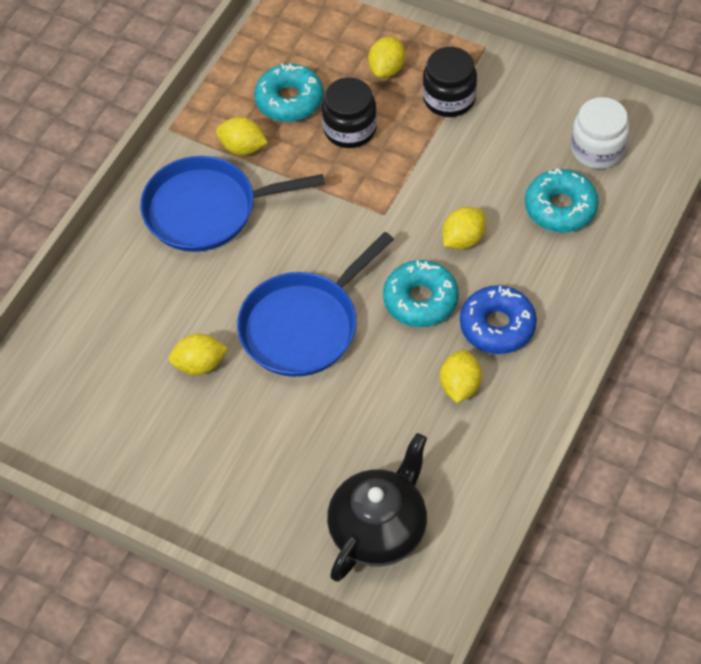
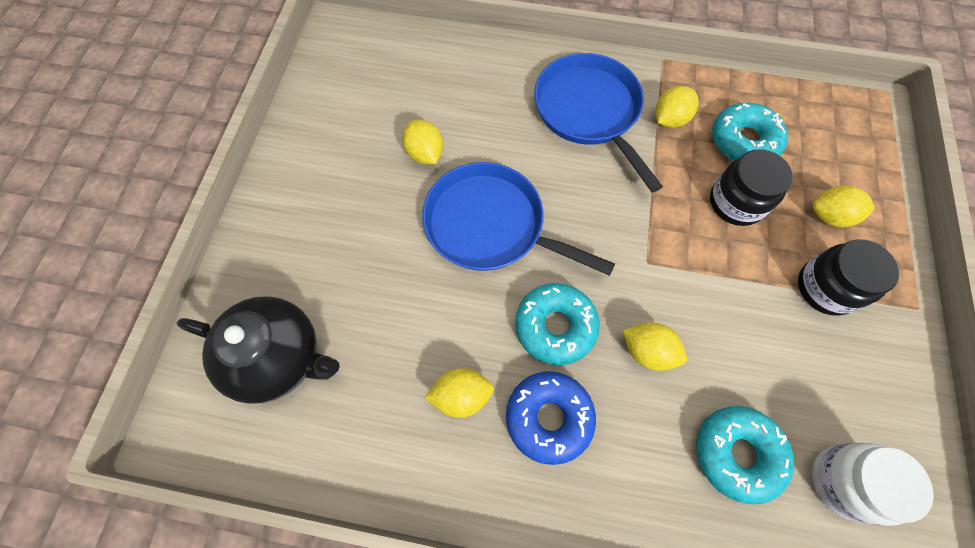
camera: 70 degrees right, 10 degrees up
yellow lemon [216,117,268,155] -> yellow lemon turned 45 degrees clockwise [655,86,699,128]

